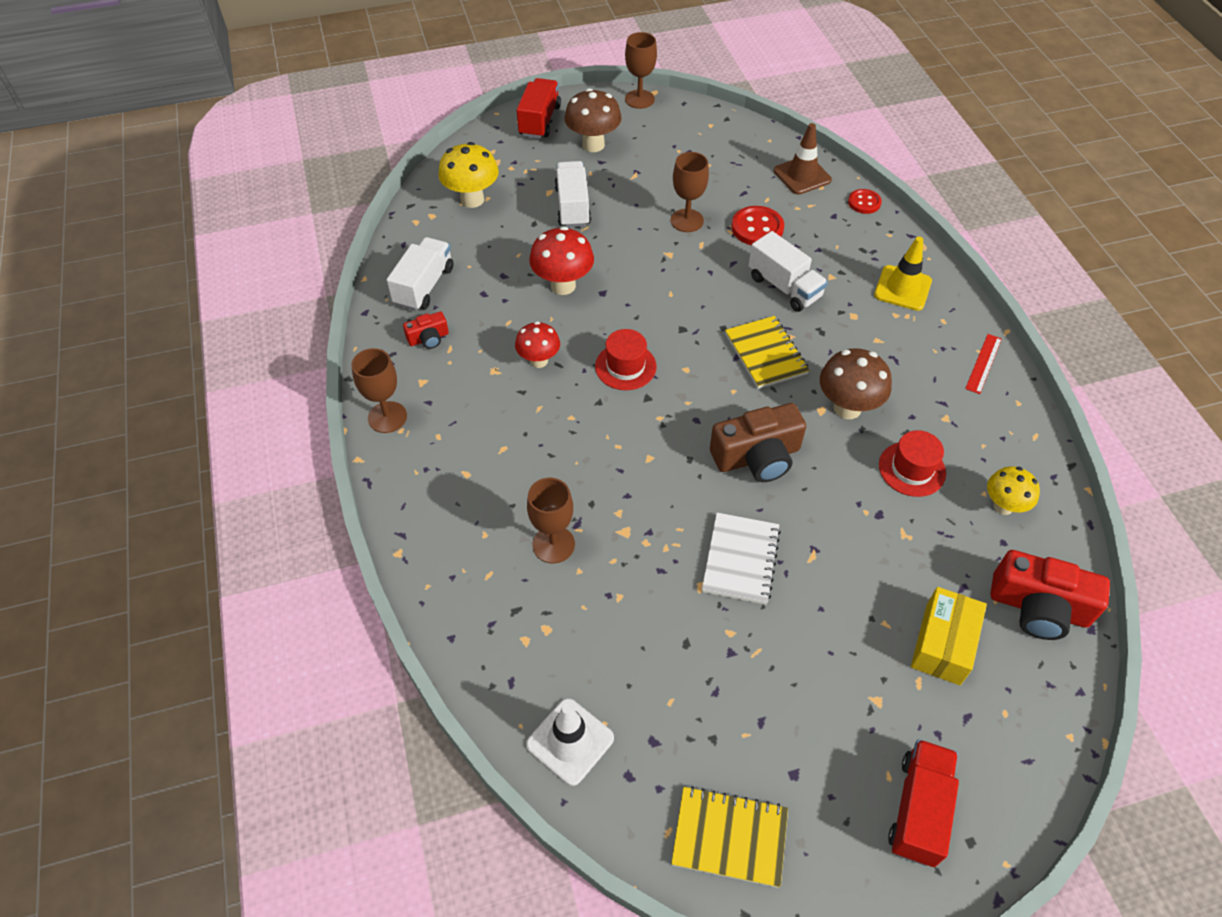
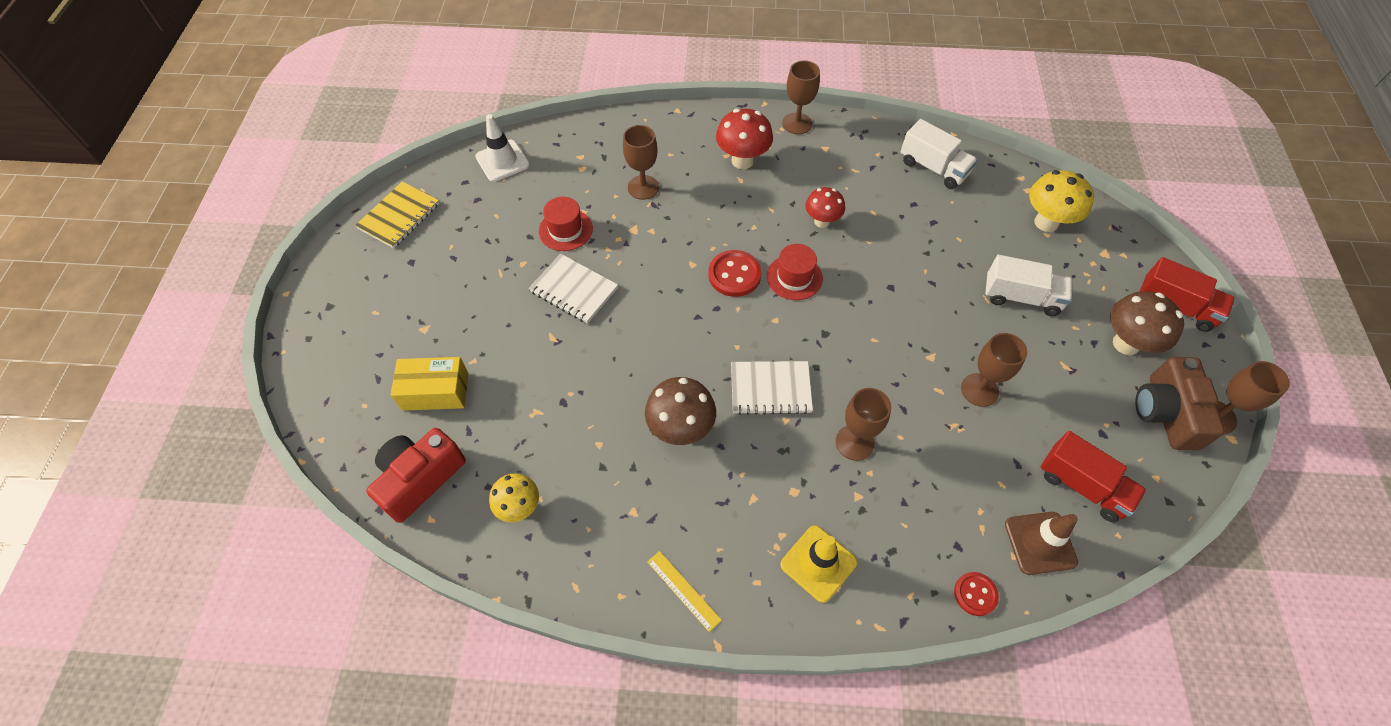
camera: 110 degrees right, 5 degrees up
red camera [403,312,449,349] -> none
red mushroom [529,226,594,295] -> red mushroom moved to [716,109,773,169]
brown camera [710,403,806,482] -> brown camera moved to [1135,357,1225,450]
yellow notebook [725,316,810,389] -> white notebook [731,361,813,415]
red button [732,206,784,245] -> red button moved to [708,250,761,297]
white truck [748,231,828,312] -> brown goblet [836,388,891,461]
red hat [879,430,946,497] -> red hat moved to [539,197,593,251]
red truck [888,739,959,867] -> red truck moved to [1041,431,1147,522]
yellow box [911,587,987,685] -> yellow box turned 45 degrees counterclockwise [391,357,469,411]
red ruler [965,334,1002,394] -> yellow ruler [647,551,722,632]

